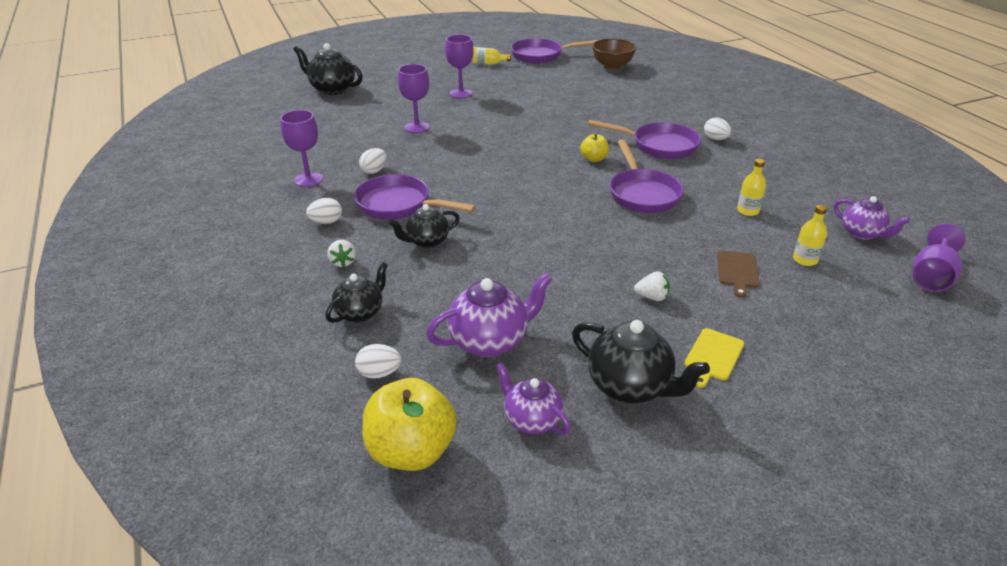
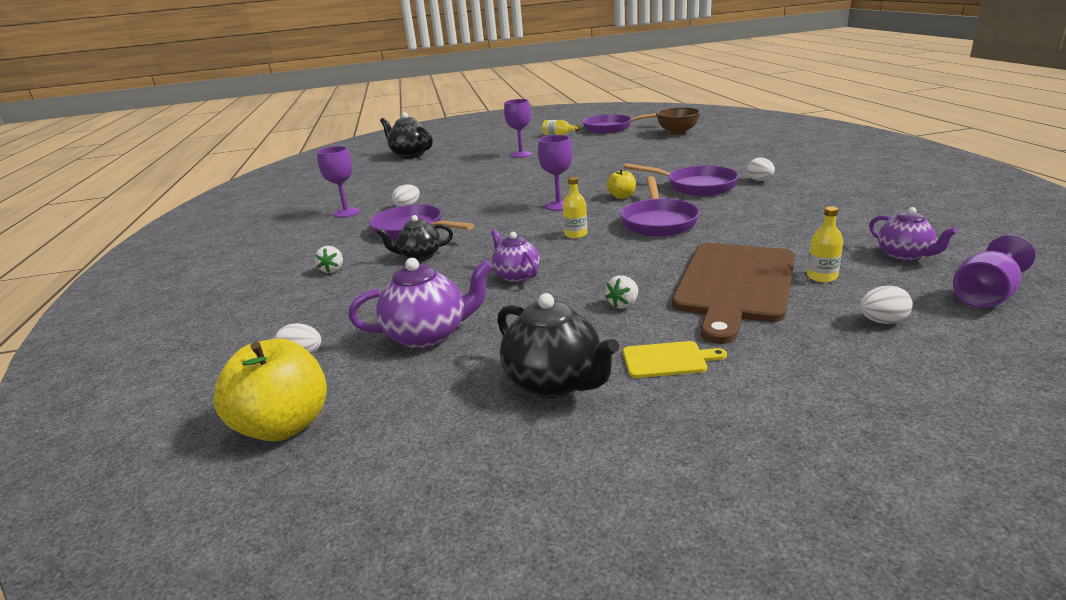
camera: 15 degrees right, 10 degrees down
white egg [306,198,342,224] -> white egg moved to [859,286,913,324]
black teapot [325,262,388,323] -> none
purple goblet [398,64,430,133] -> purple goblet moved to [538,135,573,211]
purple teapot [496,362,571,434] -> purple teapot moved to [491,229,540,282]
white strawberry [634,271,670,301] -> white strawberry turned 105 degrees clockwise [605,275,638,309]
yellow cutting board [684,328,744,388] -> yellow cutting board turned 135 degrees counterclockwise [623,341,727,378]
brown cutting board [718,250,760,297] -> brown cutting board [672,243,795,344], size x2.36
yellow bottle [737,159,766,216] -> yellow bottle moved to [563,177,587,238]

